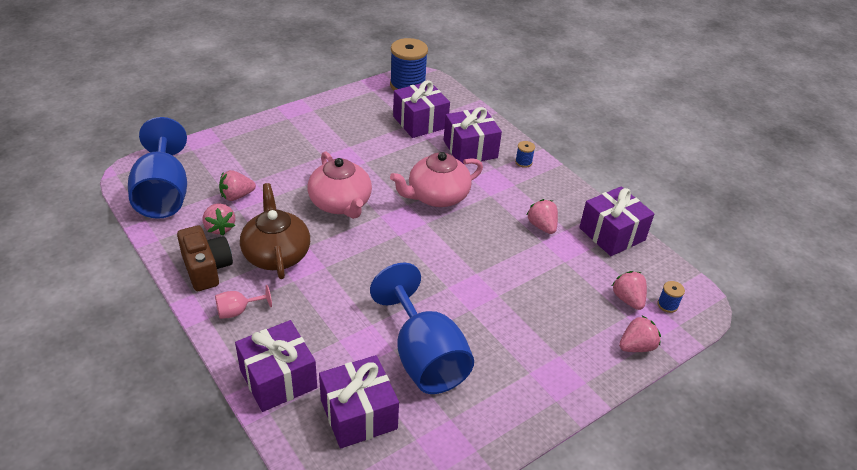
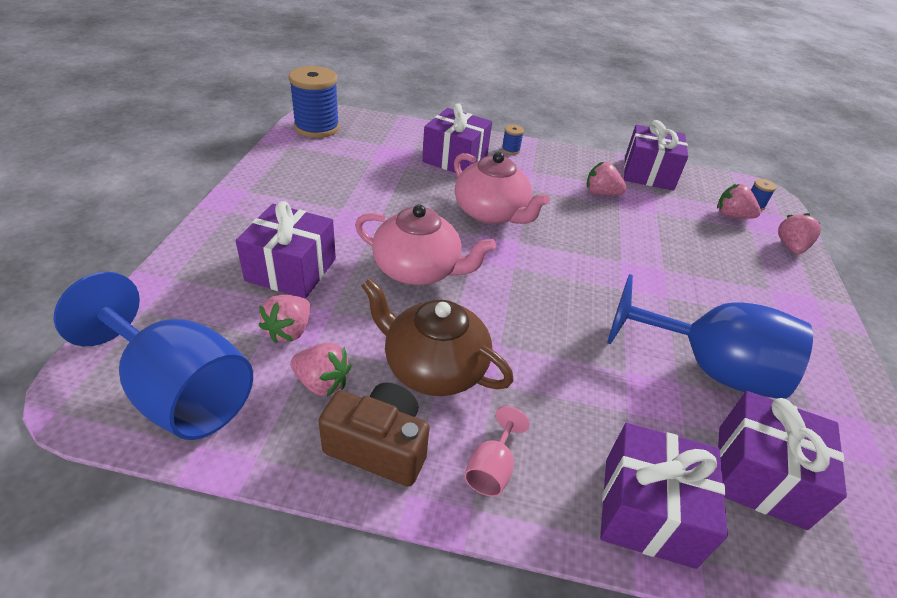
camera: 45 degrees left, 0 degrees up
pink teapot [390,152,483,207] -> pink teapot turned 60 degrees counterclockwise [454,152,550,224]
purple gift [393,80,450,138] -> purple gift moved to [236,201,336,299]

